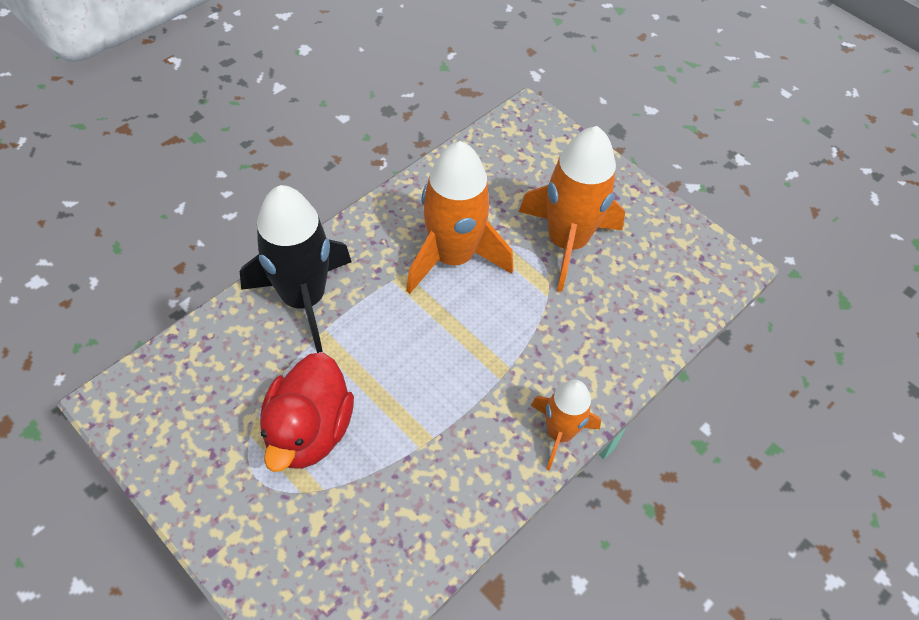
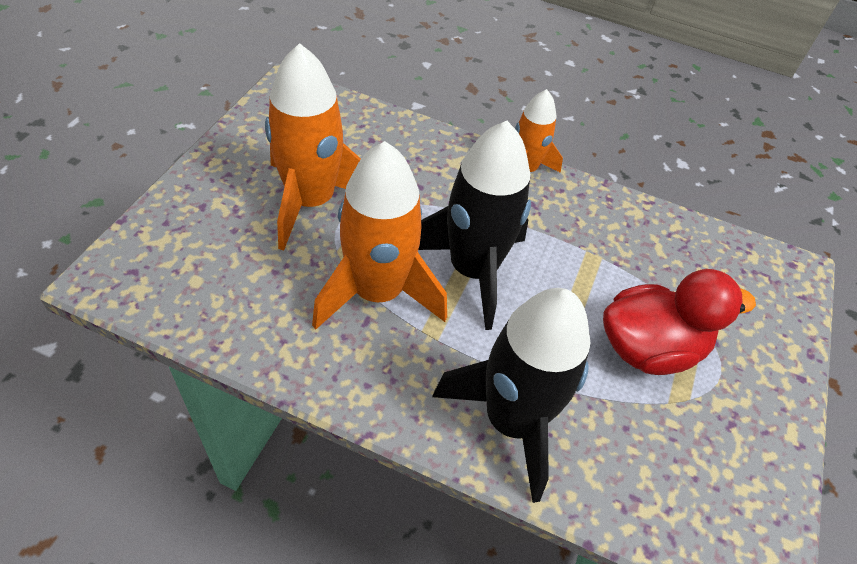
camera: 115 degrees left, 5 degrees down
none -> black rocket [418,121,531,330]

